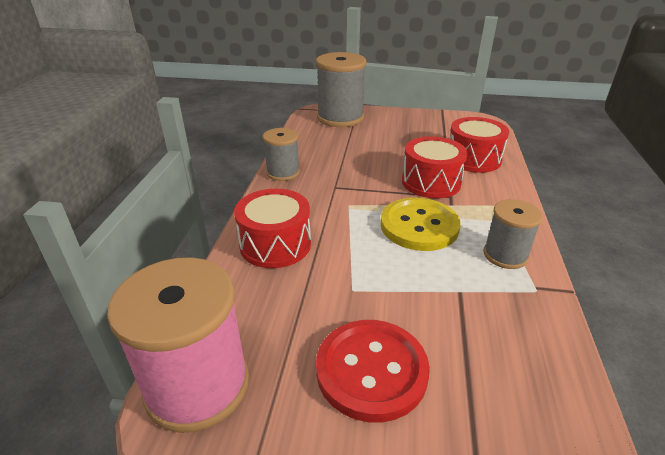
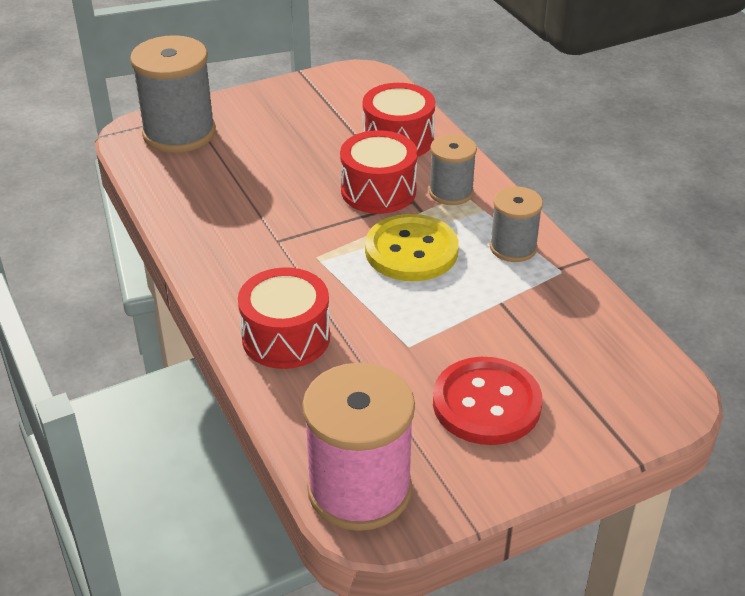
camera: 35 degrees left, 5 degrees up
grey spool [263,128,300,181] -> grey spool moved to [429,134,477,205]

